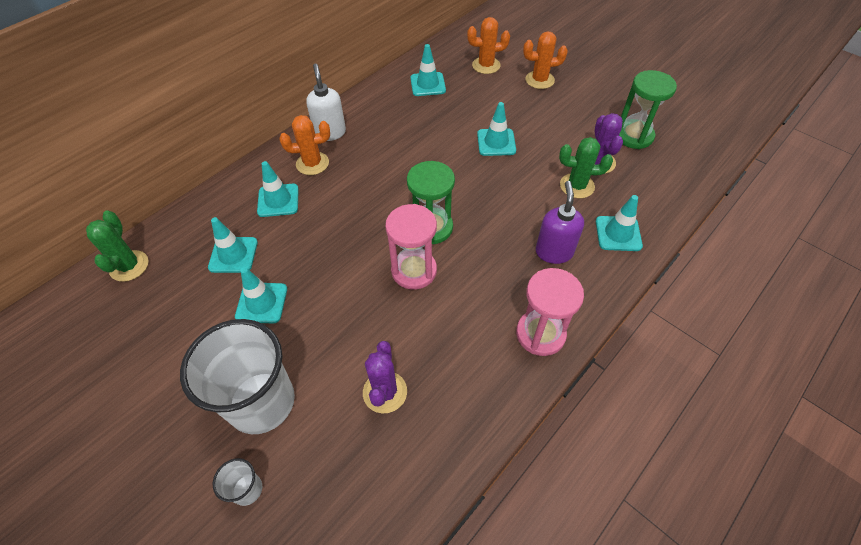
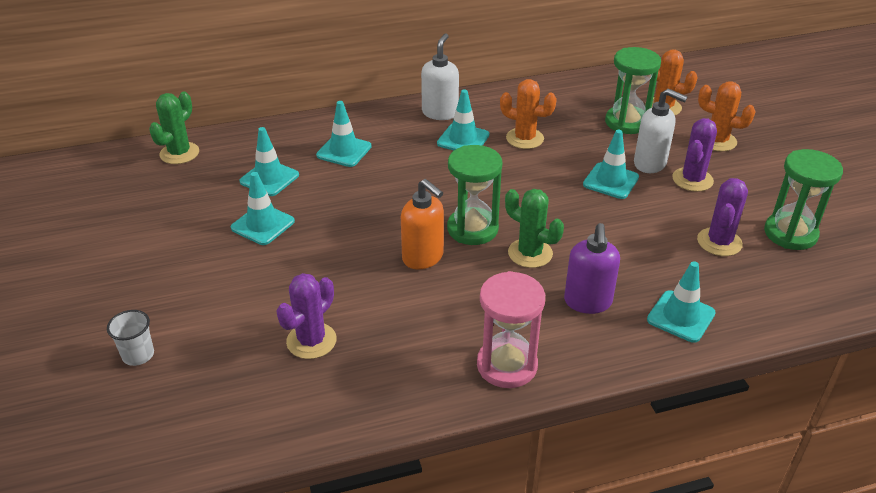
camera: 30 degrees right, 15 degrees down
white cup [180,319,295,434] -> none
orange cactus [279,115,330,175] -> orange cactus moved to [500,79,557,149]
pink hourglass [385,204,437,290] -> orange soap dispenser [401,179,444,270]
turquoise traffic cone [410,44,446,96] -> turquoise traffic cone moved to [437,89,490,150]
purple soap dispenser [536,181,584,264] -> purple soap dispenser turned 150 degrees clockwise [564,223,620,314]
green cactus [559,137,613,198] -> green cactus moved to [505,189,564,268]
none -> green hourglass [605,47,661,134]
none -> white soap dispenser [634,88,687,173]
none -> purple cactus [672,118,717,192]

